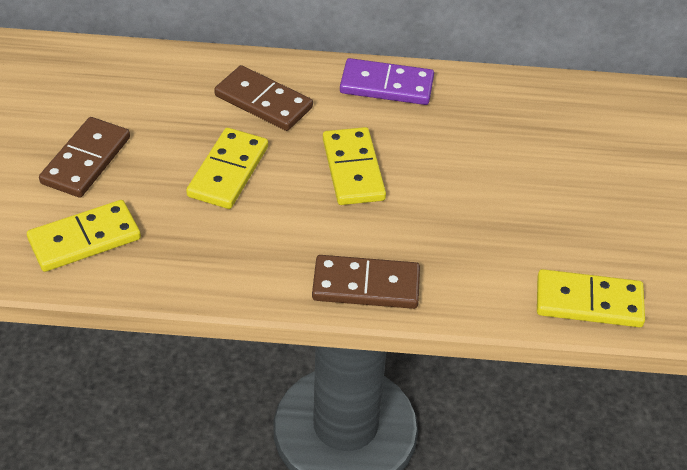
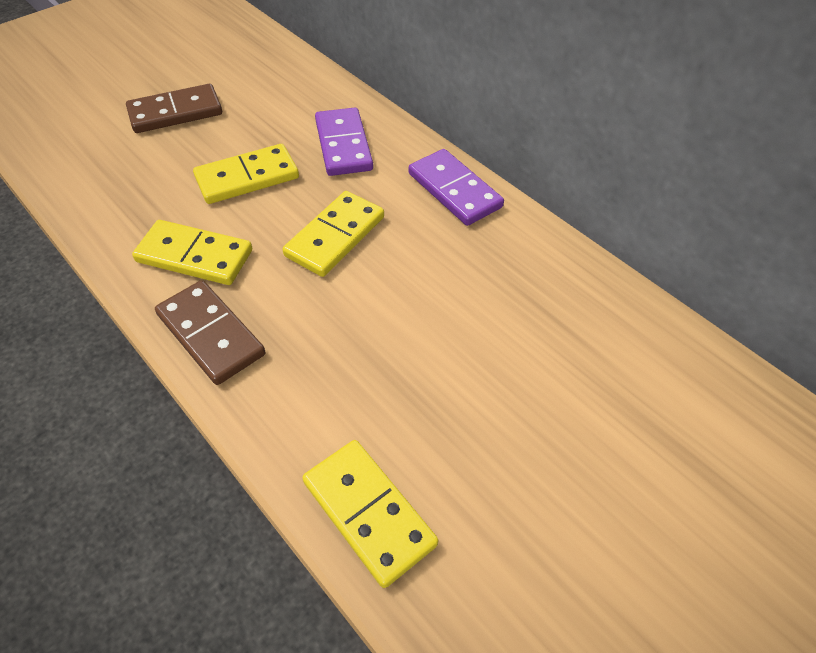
camera: 45 degrees right, 5 degrees up
yellow domino [27,200,141,272] -> yellow domino moved to [132,220,252,285]
brown domino [214,65,313,131] -> purple domino [315,108,373,176]

